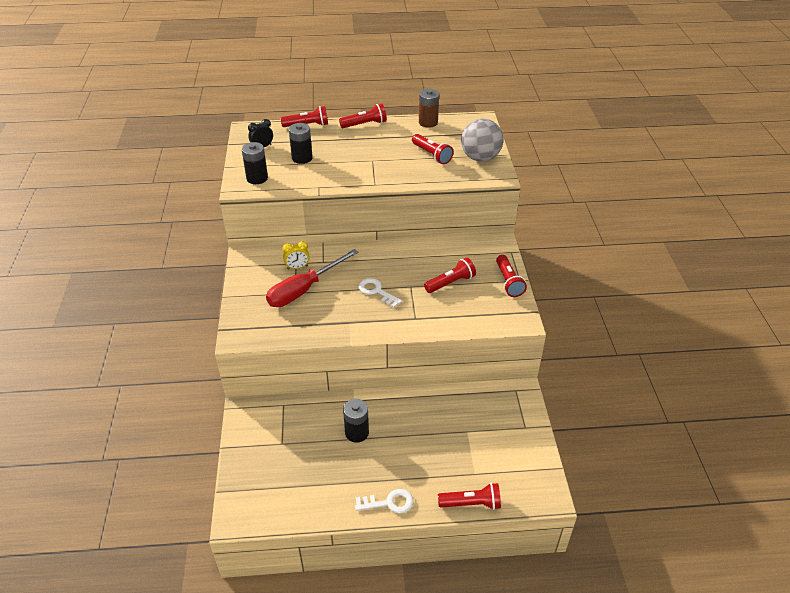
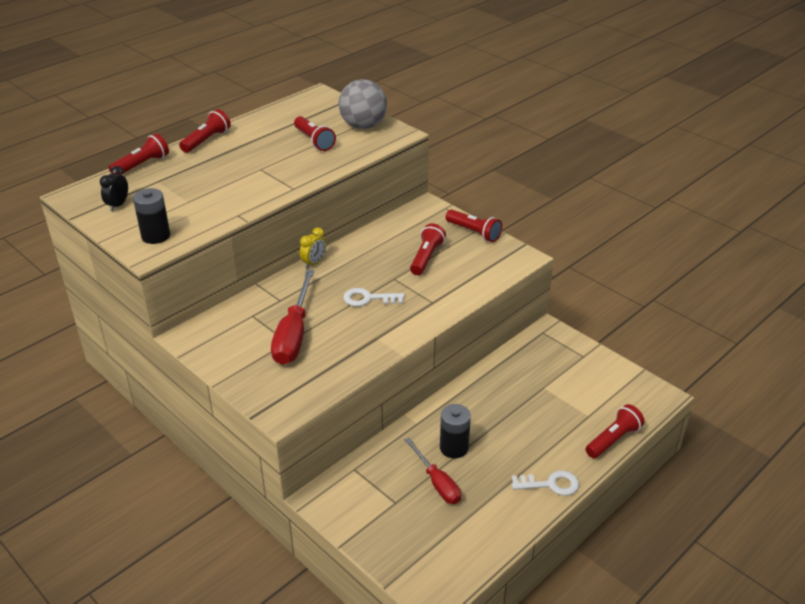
camera: 40 degrees left, 5 degrees down
yellow clock [282,241,310,270] -> yellow clock moved to [300,227,326,269]
black battery [289,123,313,164] -> none
white key [355,489,413,513] -> white key turned 45 degrees clockwise [512,471,579,496]
red flashlight [412,134,453,164] -> red flashlight turned 45 degrees clockwise [294,116,336,151]
brown battery [419,89,439,128] -> none
none -> red screwdriver [405,438,461,504]

